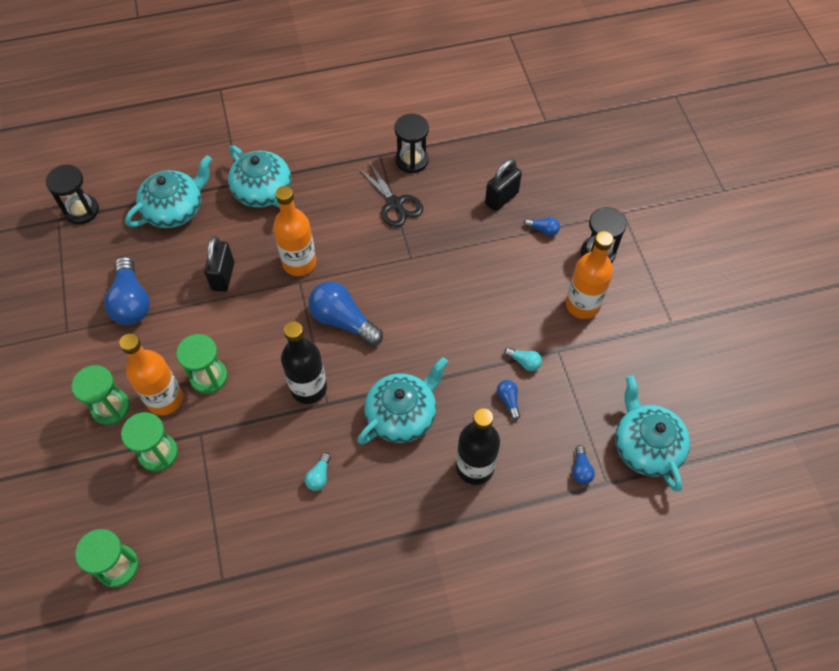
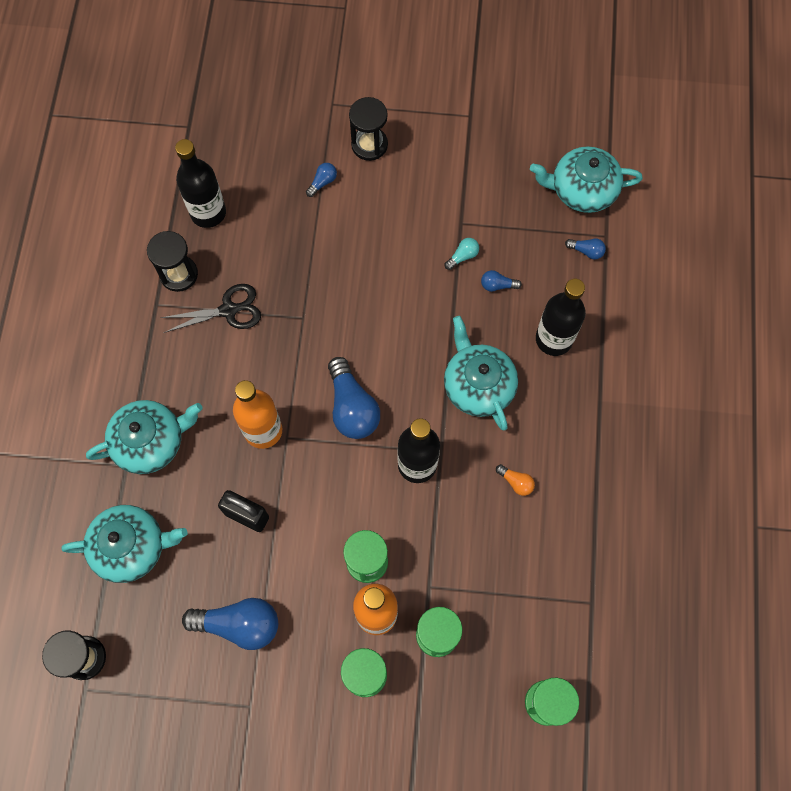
camera: 70 degrees left, 10 degrees up
turquoise teapot [125,155,212,228] -> turquoise teapot turned 105 degrees clockwise [62,505,188,583]
turquoise light bulb [305,453,331,491] -> orange light bulb [496,464,535,496]
blue light bulb [309,281,383,346] -> blue light bulb turned 75 degrees counterclockwise [328,357,380,439]
black padlock [485,159,522,211] -> none
orange bottle [566,231,613,319] -> none
none -> black bottle [175,139,226,228]

